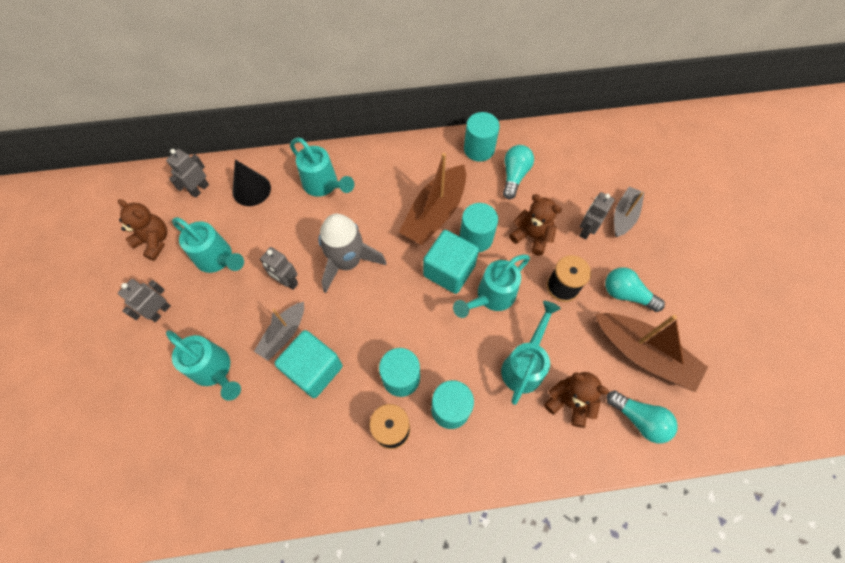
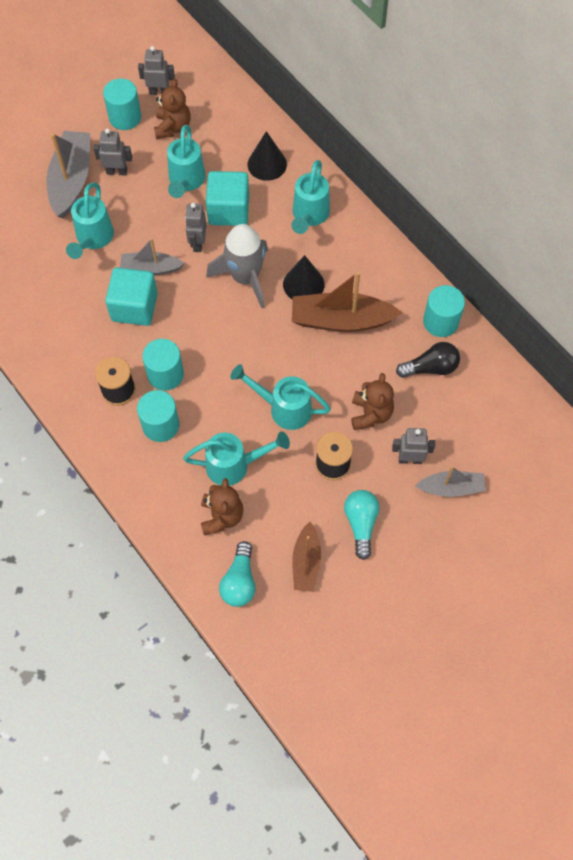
camera: 60 degrees right, 0 degrees up
grey robot [166,149,209,198] -> grey robot moved to [138,46,175,95]
turquoise cube [423,230,479,294] -> turquoise cube moved to [206,171,249,226]
turquoise cylinder [460,203,498,252] -> turquoise cylinder moved to [103,78,141,130]
turquoise light bulb [503,145,534,199] -> black light bulb [396,342,460,378]
brown boat [595,313,708,392] -> brown boat [292,522,321,592], size x0.60
none -> grey boat [46,131,90,218]
none -> black cone [283,255,325,300]

